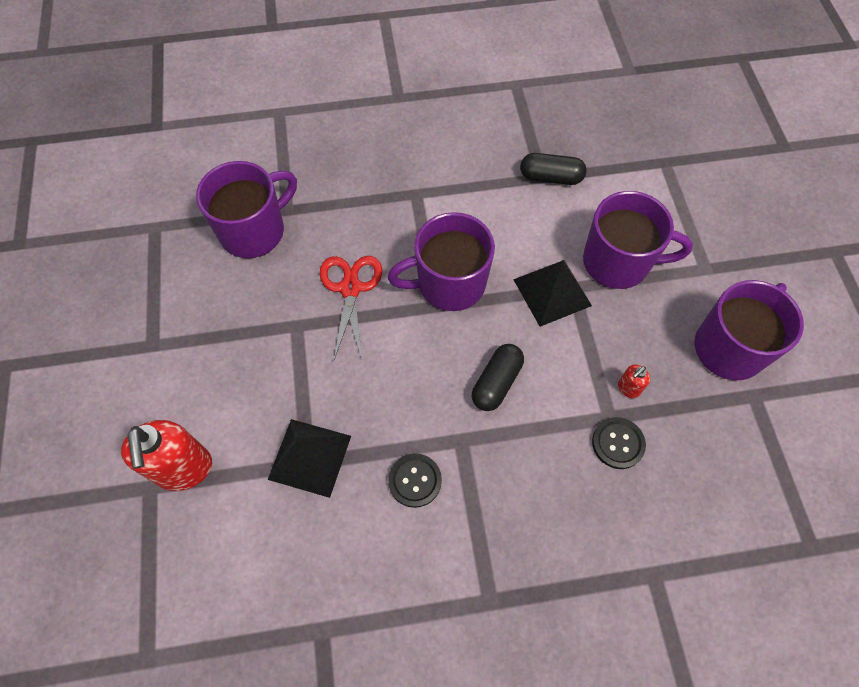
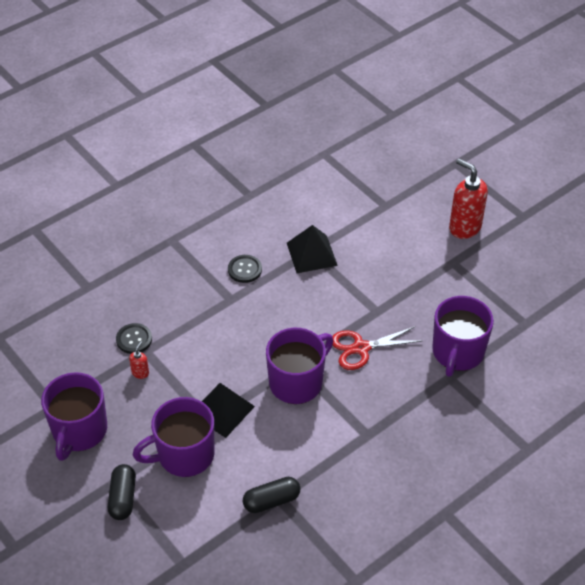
camera: 150 degrees right, 15 degrees down
red soap dispenser [121,420,212,491] -> red soap dispenser moved to [449,159,488,239]
red scissors [320,256,382,360] -> red scissors turned 105 degrees clockwise [332,326,422,370]
black capsule [472,344,524,411] -> black capsule moved to [108,464,136,520]

